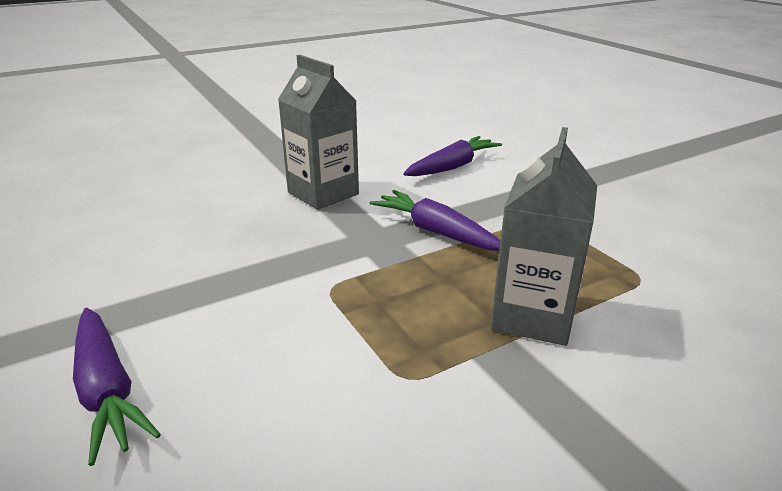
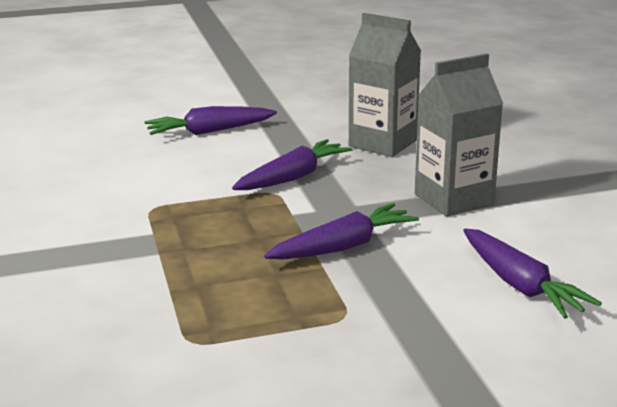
camera: 105 degrees right, 5 degrees down
grey carton [491,127,597,346] -> grey carton moved to [349,13,421,157]
none -> purple carrot [232,139,353,190]

